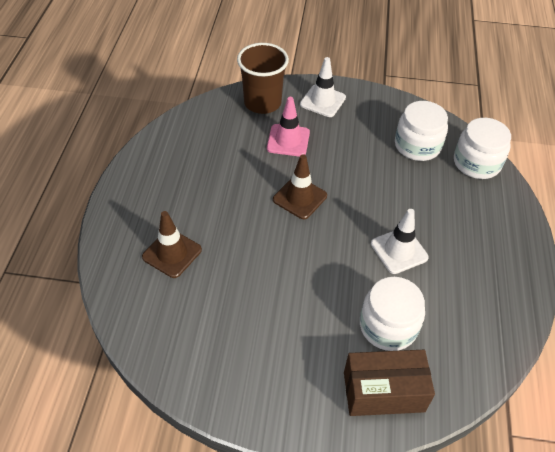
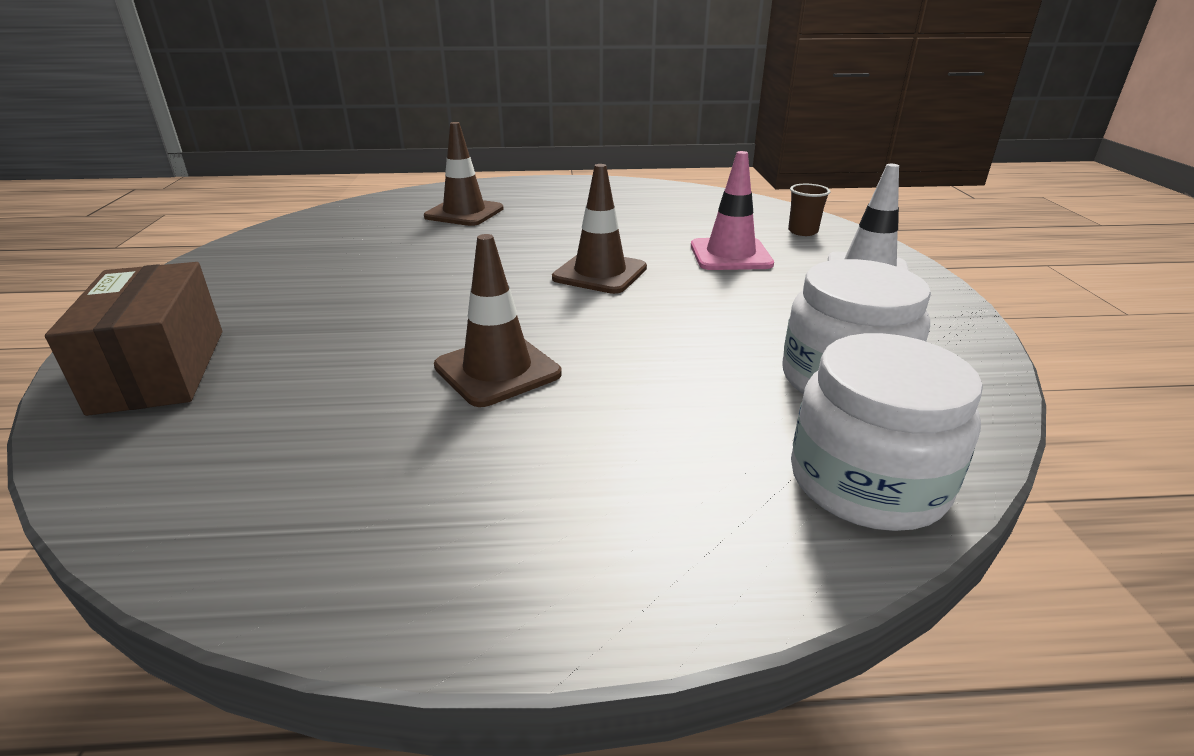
camera: 80 degrees right, 20 degrees down
brown cup [237,43,289,114] -> brown cup [788,184,830,236], size x0.44
white jar [360,277,425,351] -> none
white traffic cone [371,209,429,274] -> brown traffic cone [434,234,562,407]

